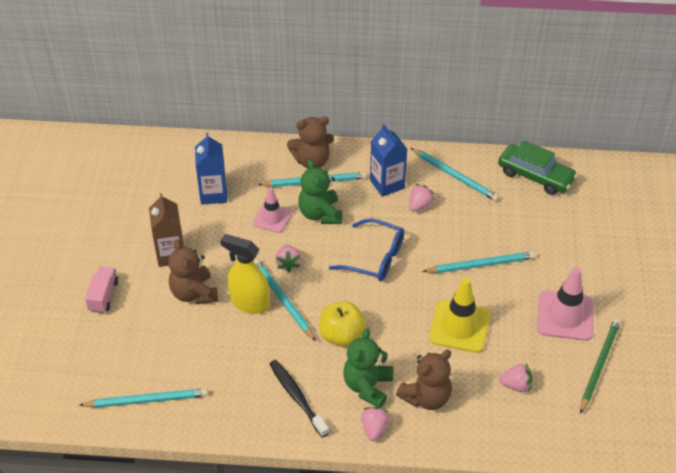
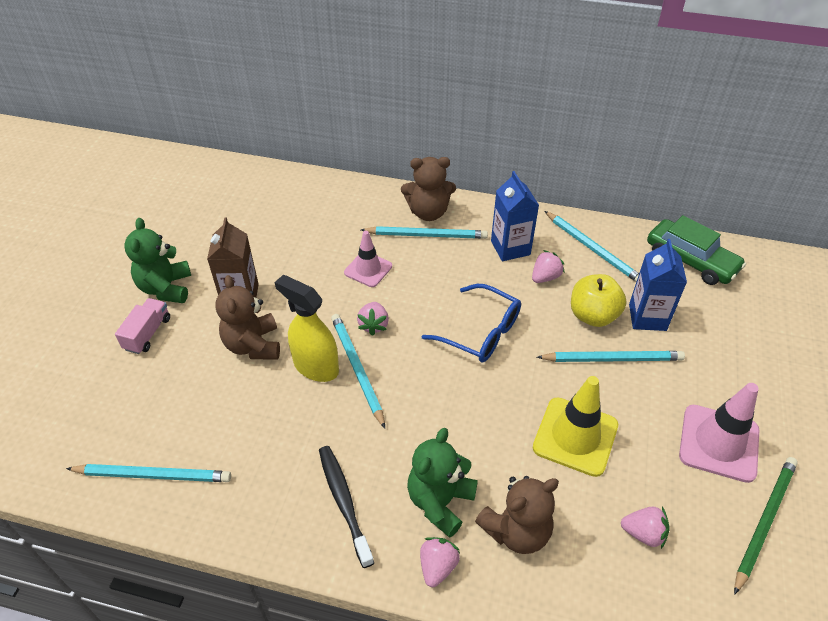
camera: 10 degrees right, 0 degrees up
blue carton [195,133,227,205] -> blue carton moved to [629,239,687,331]
green teddy bear [298,159,342,224] -> green teddy bear moved to [125,218,191,303]
yellow apple [319,301,366,347] -> yellow apple moved to [571,274,627,327]

